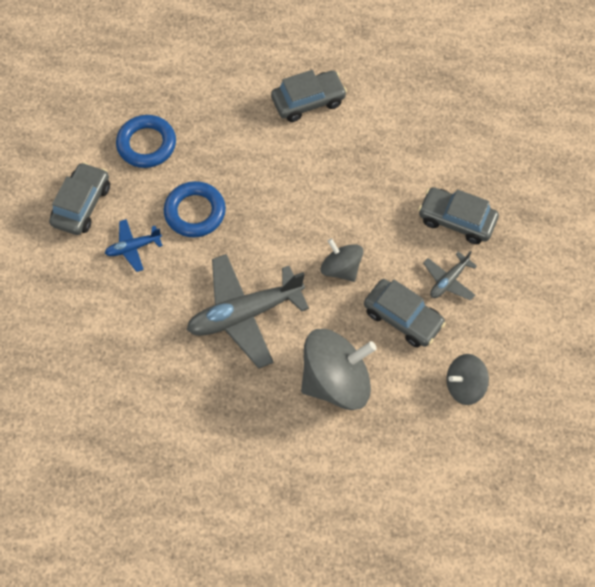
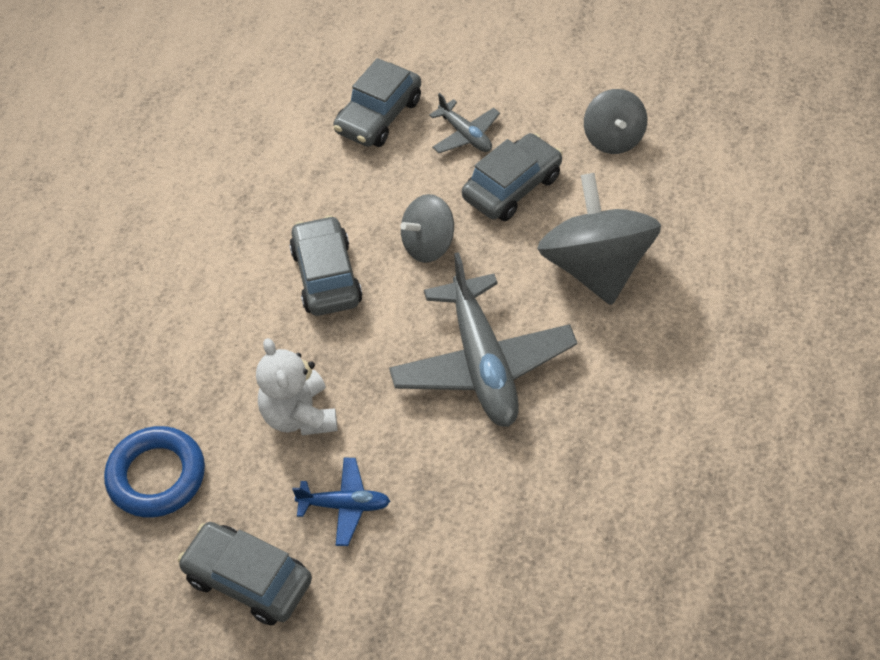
camera: 80 degrees left, 10 degrees down
blue plane [105,219,163,272] -> blue plane turned 75 degrees counterclockwise [292,458,390,546]
blue ring [164,181,226,237] -> white teddy bear [256,338,337,436]
grey car [271,70,347,122] -> grey car moved to [289,215,362,316]

